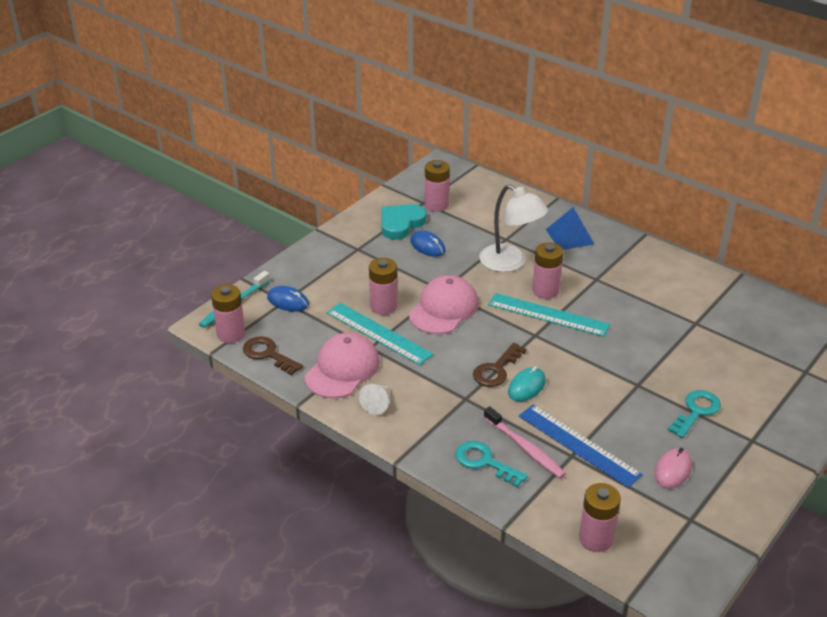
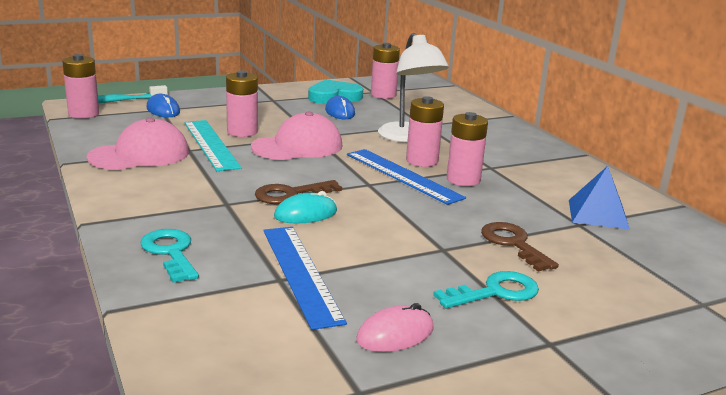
camera: 25 degrees right, 15 degrees down
brown key [243,336,303,376] -> brown key moved to [481,222,559,272]
white cone [359,384,390,415] -> none
pink toothbrush [484,406,566,478] -> none
turquoise ruler [488,293,610,337] -> blue ruler [347,149,466,205]
blue pyramid [546,207,594,250] -> blue pyramid moved to [569,166,630,230]
pink battery [579,483,621,552] -> pink battery moved to [447,112,488,186]

